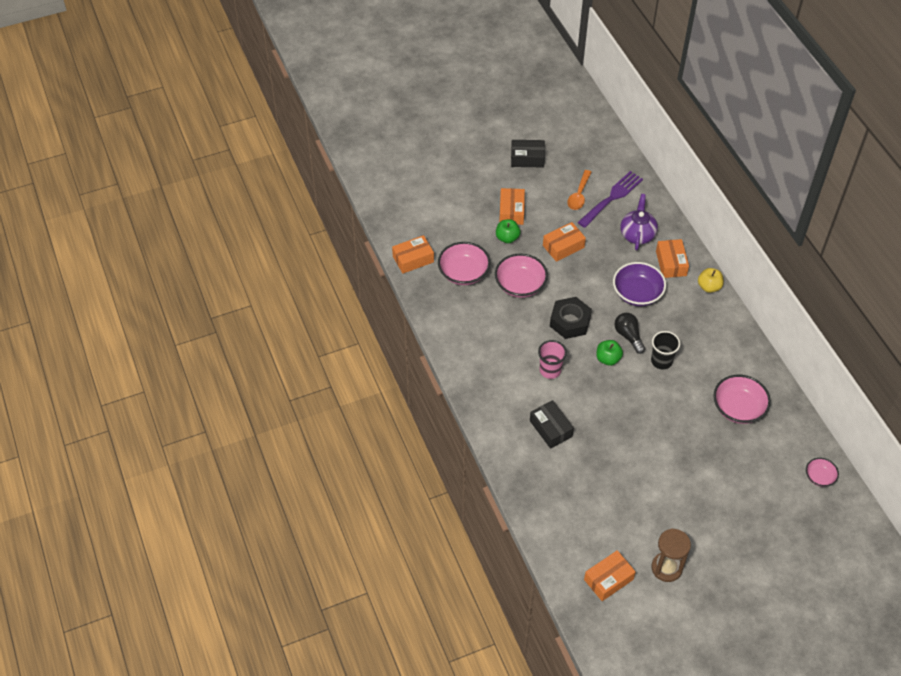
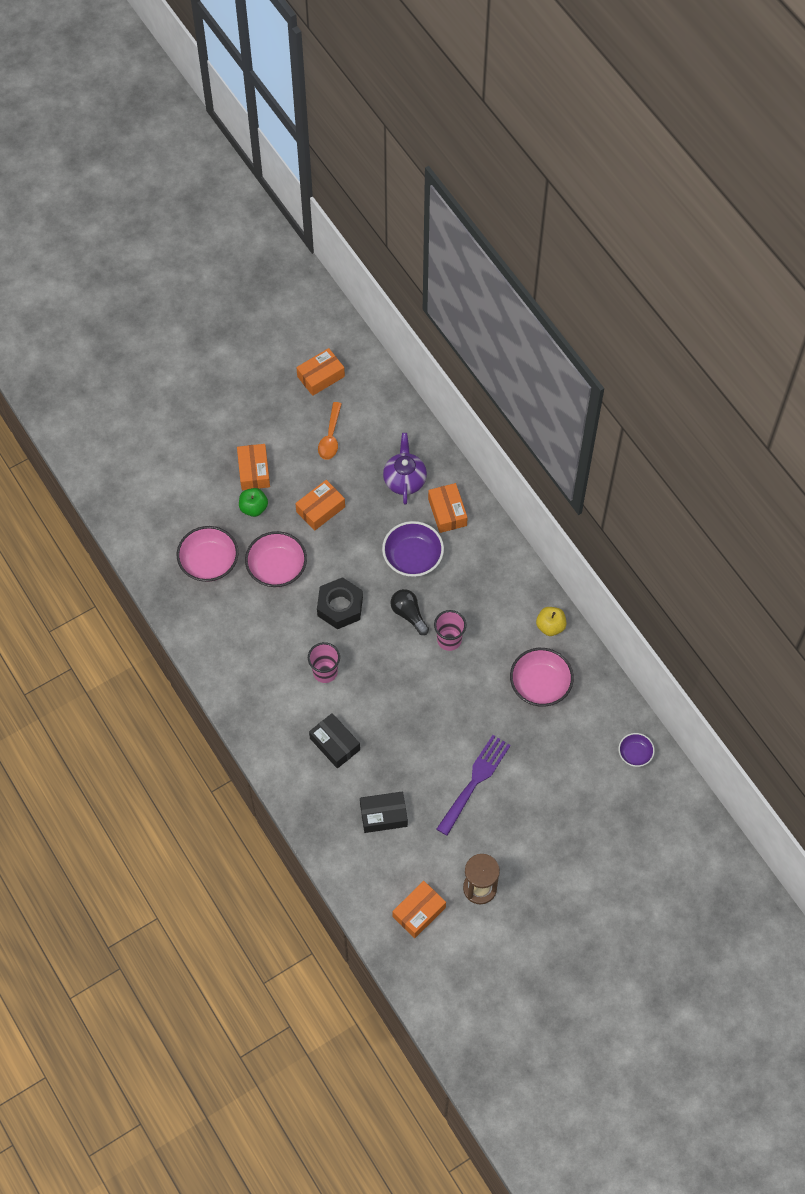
camera: 10 degrees left, 10 degrees up
orange box [392,235,434,274] -> orange box moved to [296,348,345,396]
black box [511,140,545,168] -> black box moved to [360,791,408,833]
purple fork [577,171,643,228] -> purple fork moved to [437,735,511,836]
green apple [596,340,623,366] -> none
black cup [651,331,680,369] -> pink cup [434,610,466,651]
yellow apple [698,268,724,293] -> yellow apple moved to [536,607,566,636]
pink bowl [806,458,839,487] -> purple bowl [618,733,655,767]

